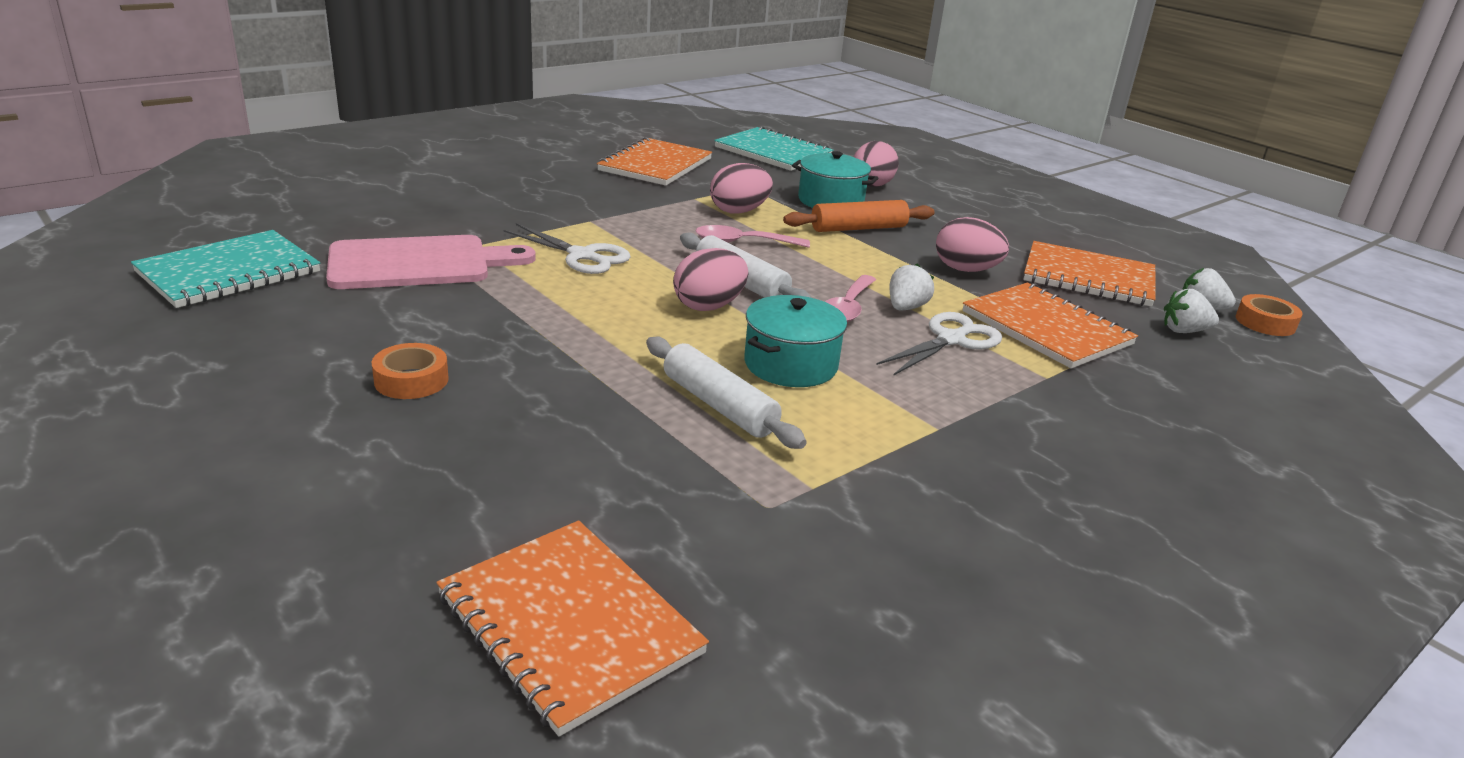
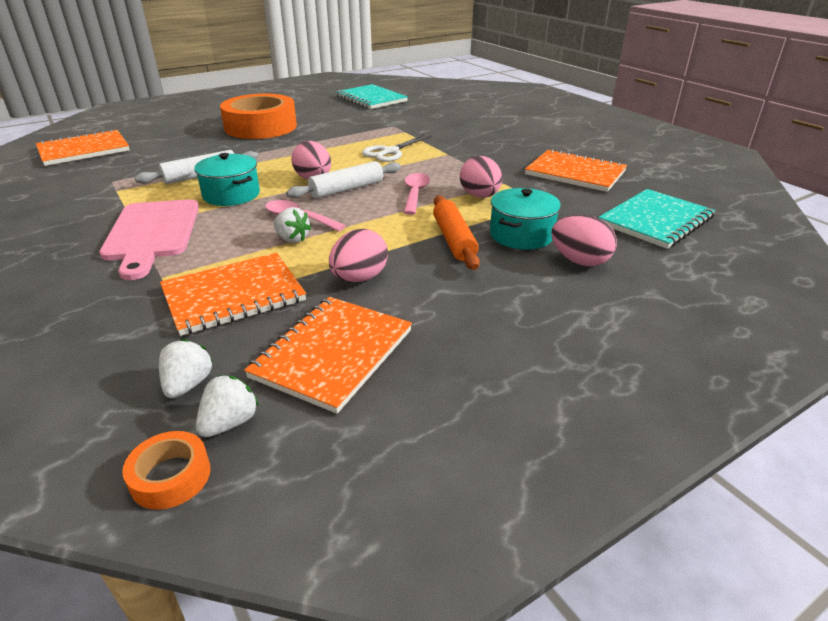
camera: 100 degrees right, 5 degrees up
pink cutting board [326,235,536,289] -> pink cutting board moved to [99,199,199,280]
orange tape [372,343,449,399] -> orange tape [220,94,297,139], size x2.38
white scissors [876,312,1002,376] -> none

